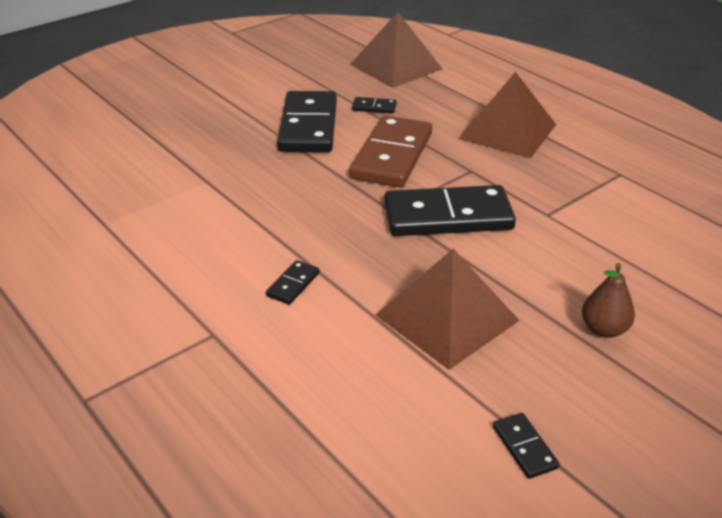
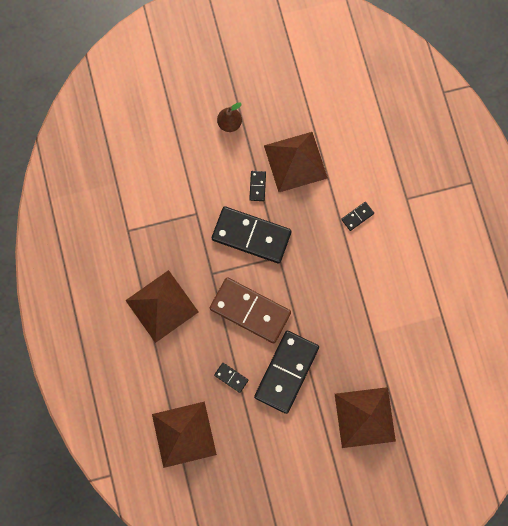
camera: 155 degrees left, 40 degrees up
brown domino [349,115,432,187] -> brown domino turned 75 degrees clockwise [210,277,291,343]
black domino [493,413,560,479] -> black domino moved to [249,171,266,201]
none -> brown pyramid [335,387,396,448]

